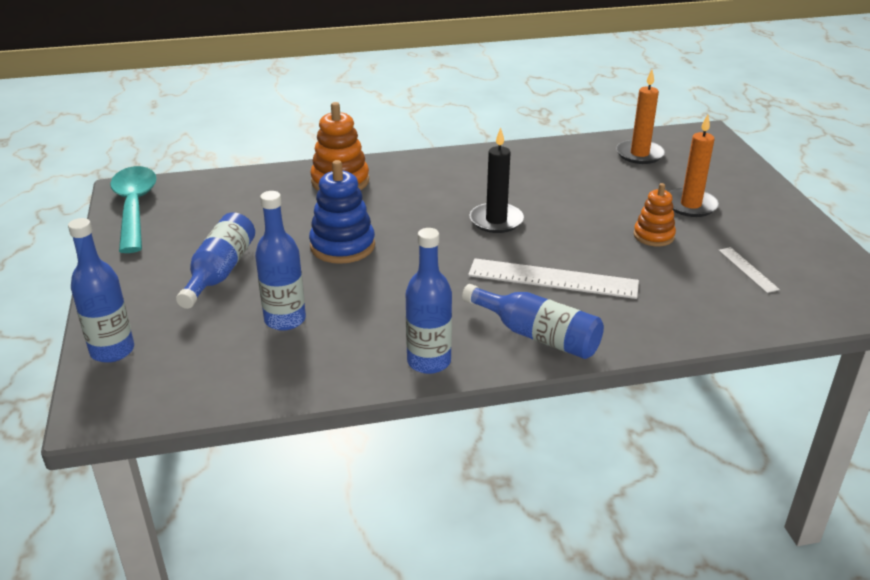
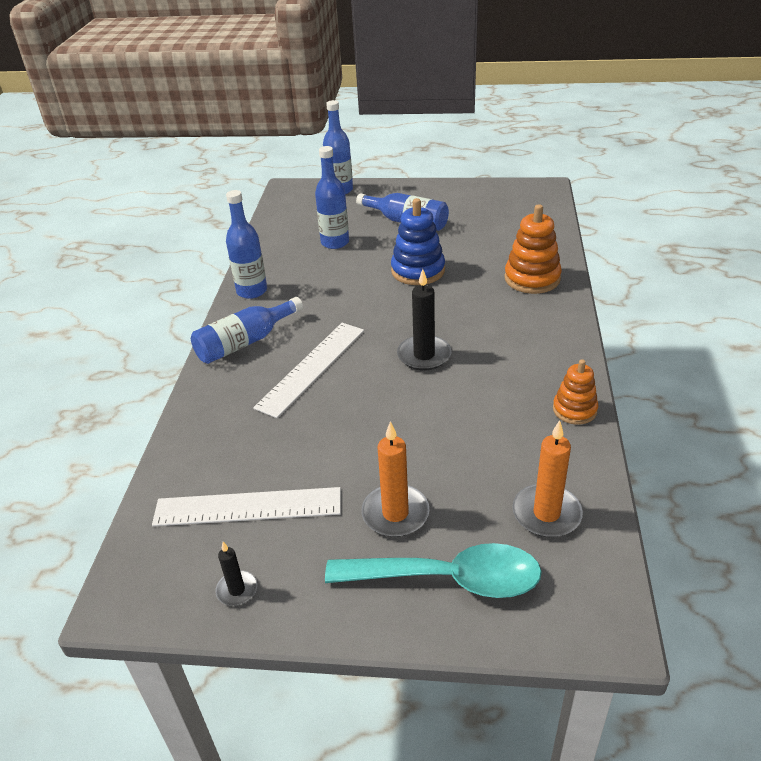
camera: 110 degrees right, 5 degrees up
turquoise spoon [110,166,157,253] -> turquoise spoon moved to [325,543,542,598]
orange stacking toy [634,183,676,247] -> orange stacking toy moved to [553,359,598,425]
white ruler [718,247,780,293] -> white ruler [152,487,341,526], size x2.04
none -> black candle [215,542,257,606]

